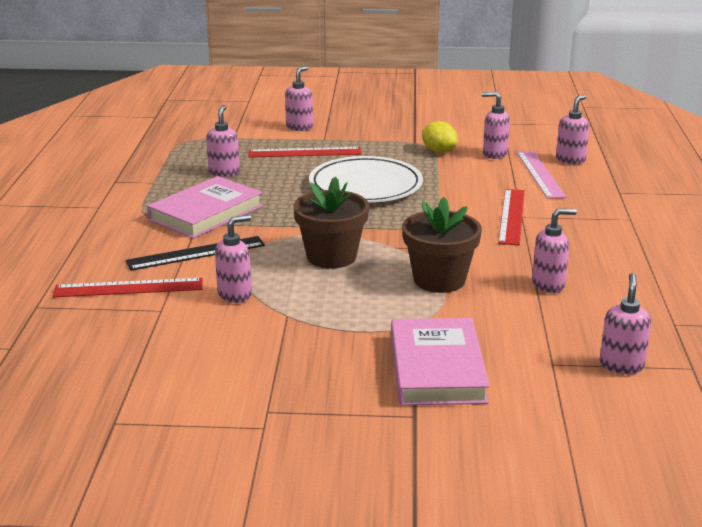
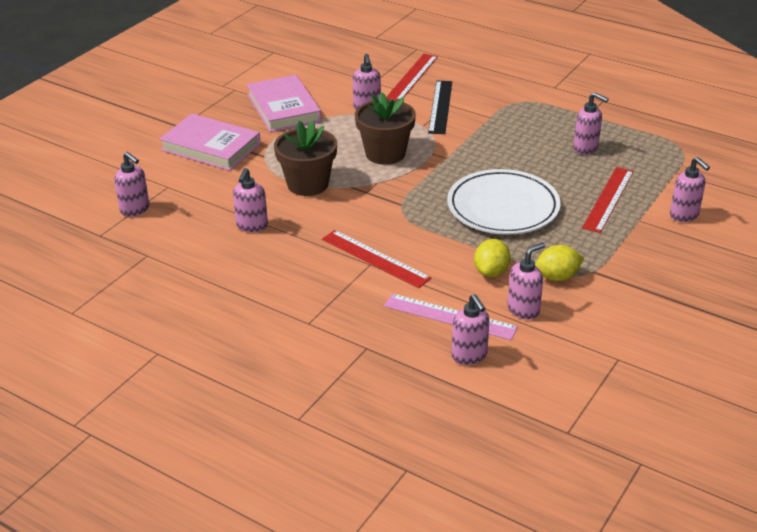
camera: 120 degrees right, 10 degrees up
pink book [147,176,263,239] -> pink book moved to [247,75,321,132]
none -> yellow lemon [474,239,510,277]

